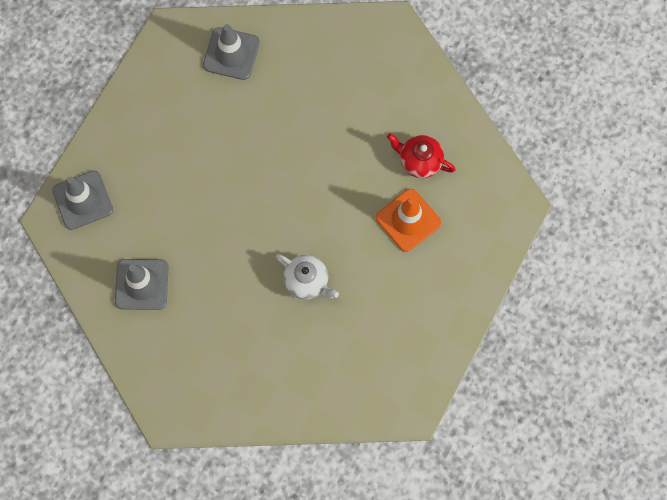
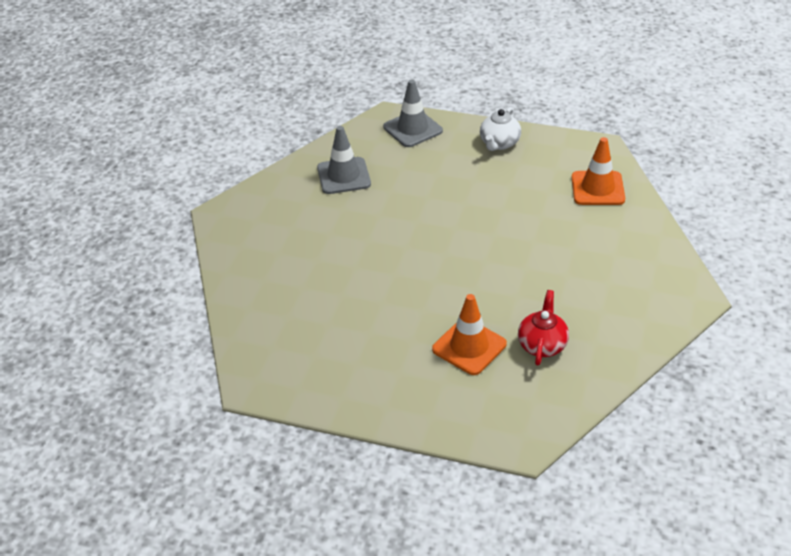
camera: 80 degrees right, 30 degrees down
grey traffic cone [203,24,260,80] -> orange traffic cone [572,137,625,205]
white teapot [276,254,339,300] -> white teapot moved to [480,107,521,151]

